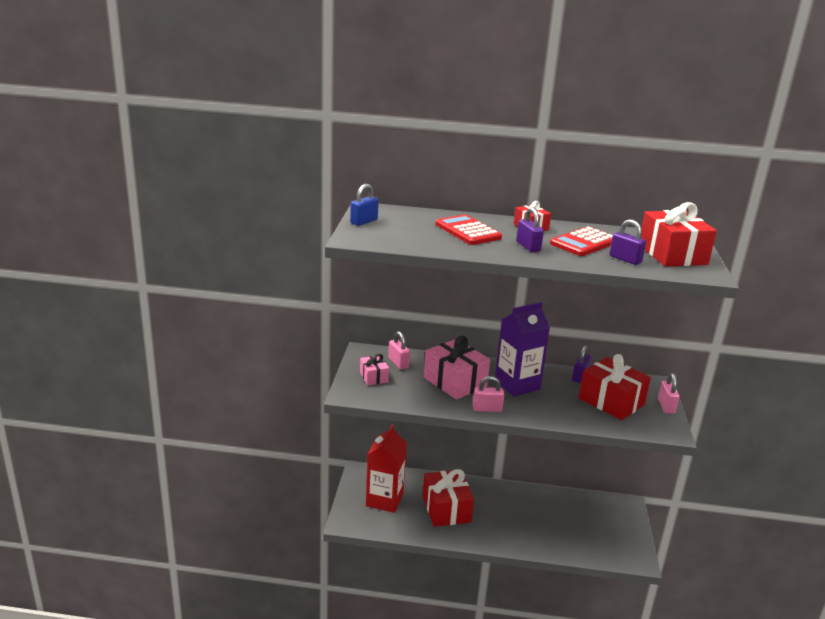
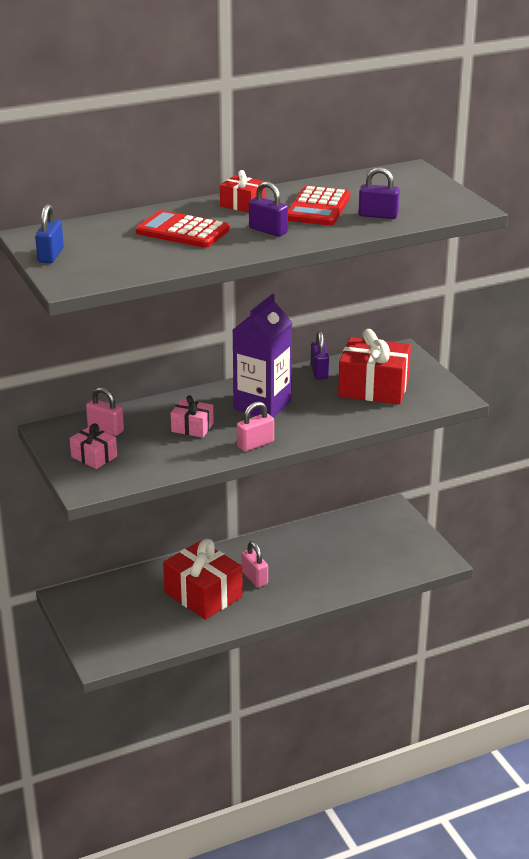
camera: 30 degrees left, 5 degrees up
red carton [366,424,407,513] -> none
pink gift [424,336,490,400] -> pink gift [171,395,214,438], size x0.53
red gift [641,202,717,267] -> none
pink padlock [658,373,679,414] -> pink padlock moved to [242,541,268,588]

